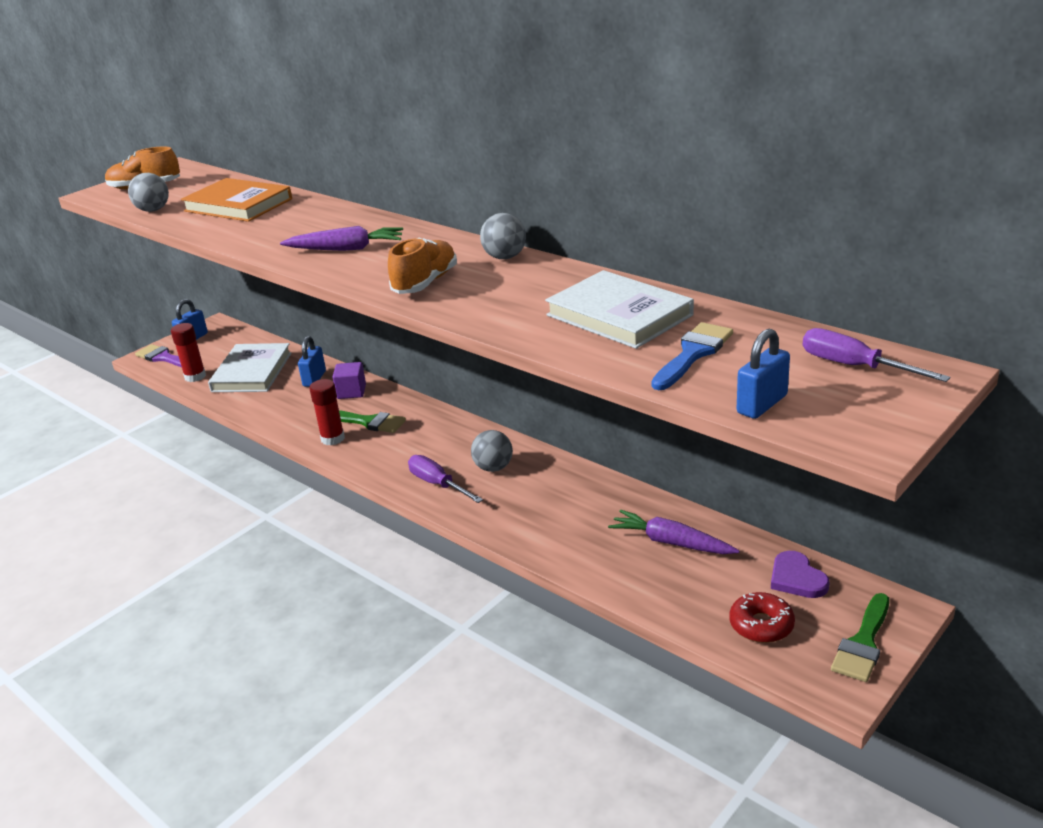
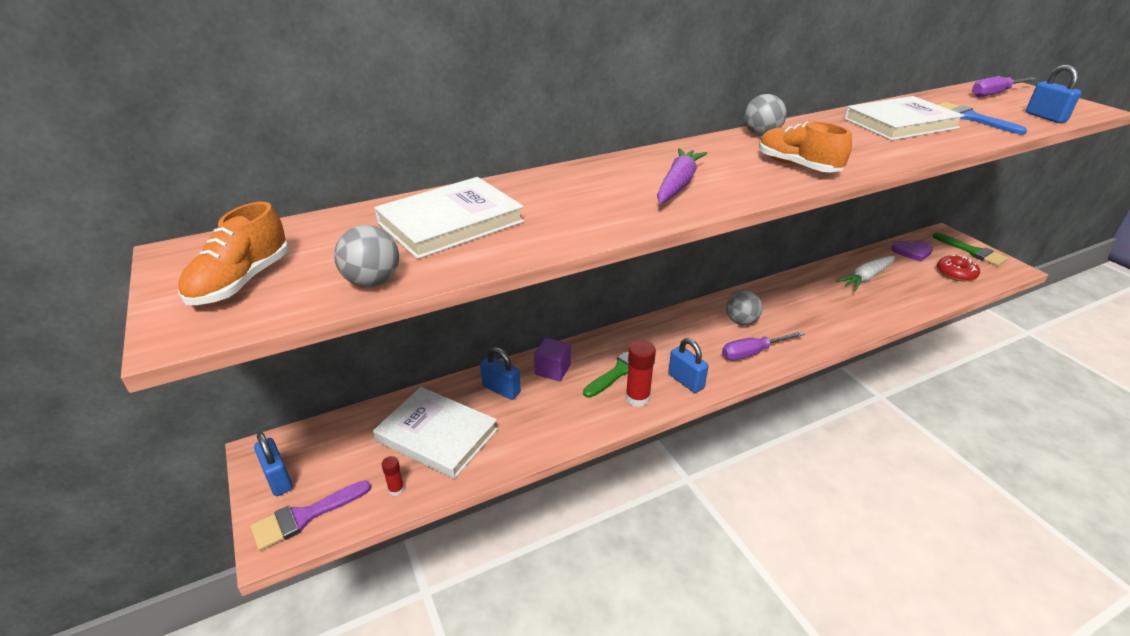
camera: 70 degrees left, 5 degrees up
red glue stick [171,323,206,382] -> red glue stick [381,456,404,496], size x0.54
orange book [181,178,292,222] -> white book [374,177,524,259]
purple carrot [608,509,739,554] -> white carrot [836,256,895,291]
none -> blue padlock [668,338,709,393]

